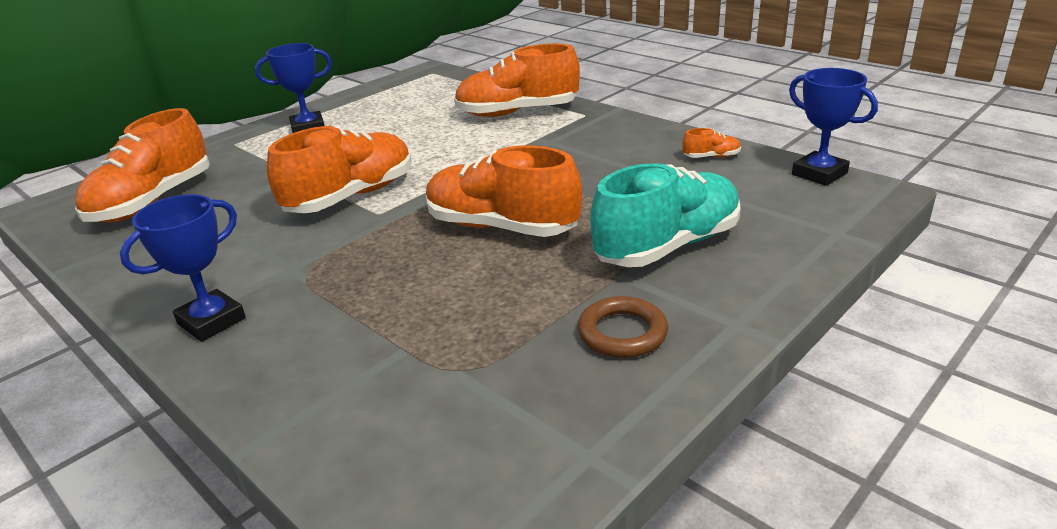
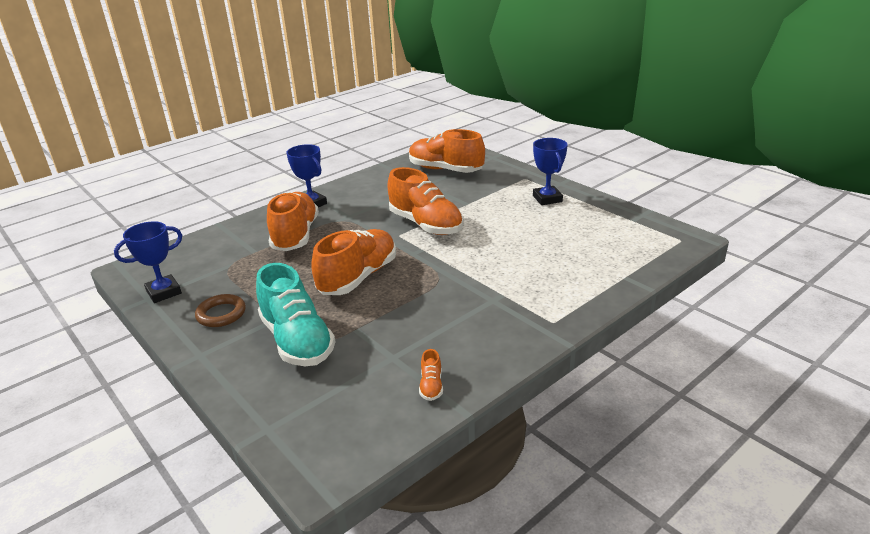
camera: 95 degrees right, 0 degrees up
orange shoe [454,44,580,117] -> orange shoe moved to [267,192,319,251]
blue trophy [789,68,878,186] -> blue trophy moved to [114,221,182,303]

